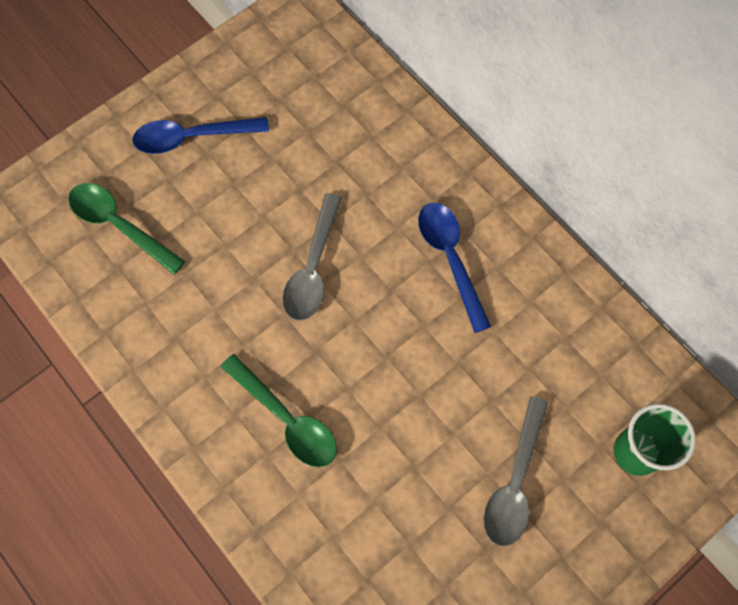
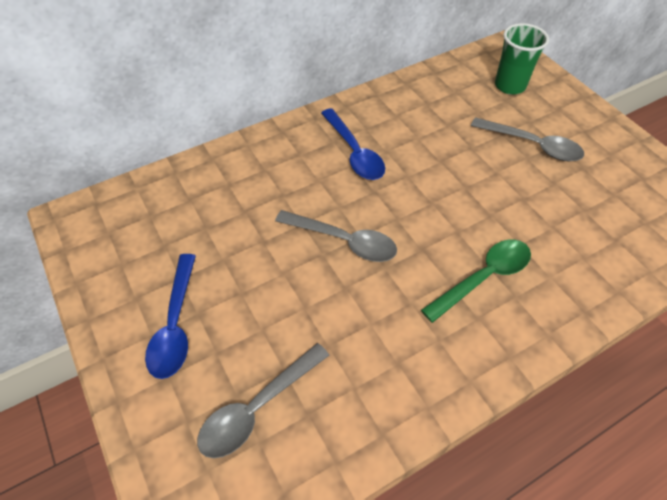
camera: 80 degrees left, 15 degrees down
green spoon [68,183,185,275] -> grey spoon [197,343,329,458]
blue spoon [418,203,491,333] -> blue spoon turned 105 degrees counterclockwise [321,108,385,180]

